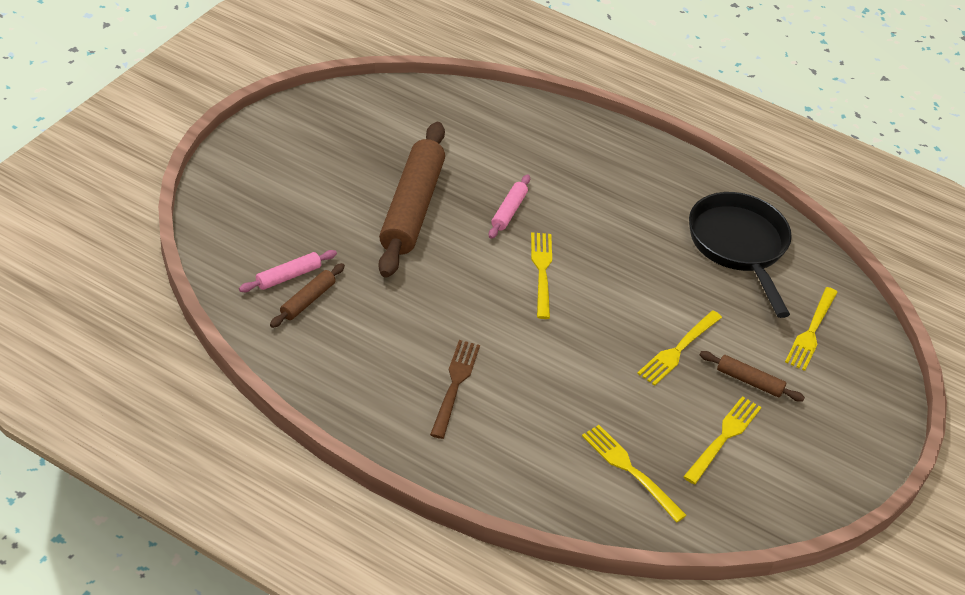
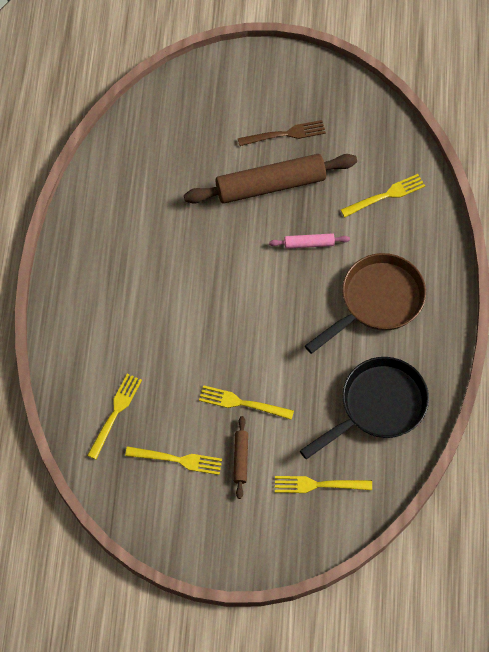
camera: 70 degrees right, 20 degrees up
pink rolling pin [239,250,337,292] -> none
brown rolling pin [270,263,345,328] -> none
brown fork [430,340,480,439] -> brown fork moved to [238,120,326,146]
yellow fork [531,232,552,319] -> yellow fork moved to [341,174,425,217]
none -> brown pan [305,253,426,354]

